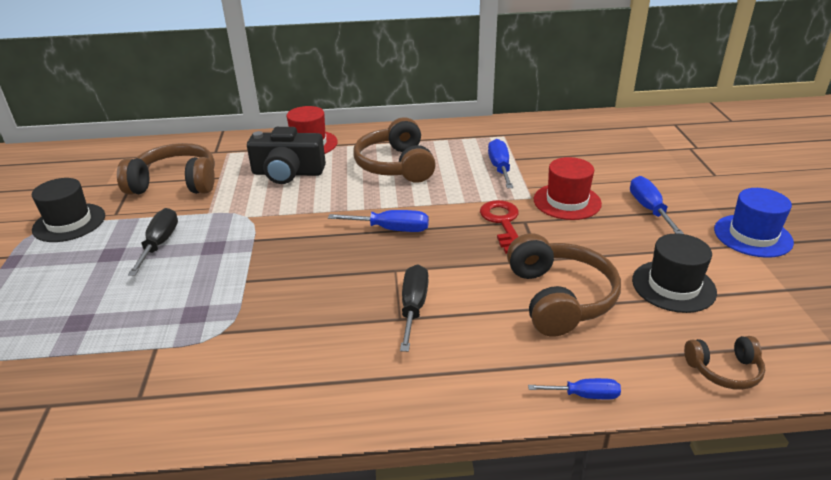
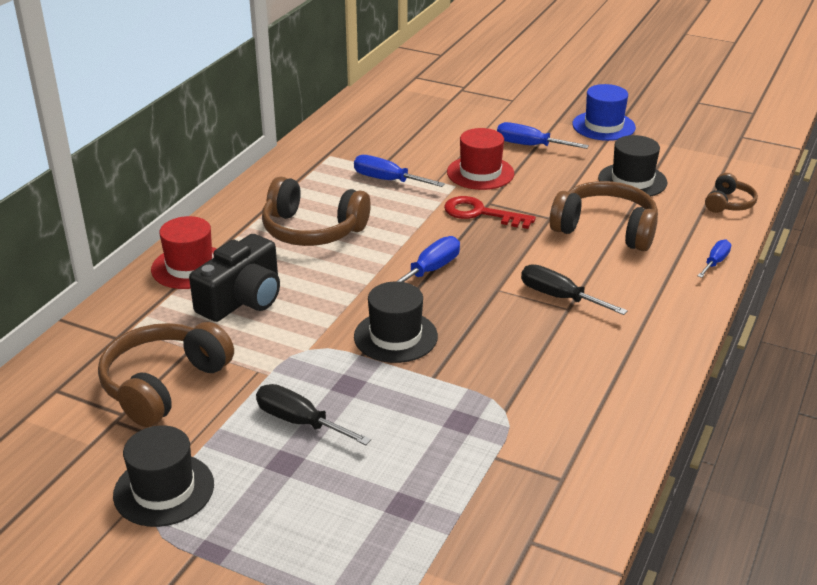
camera: 60 degrees left, 0 degrees up
none -> black hat [354,281,438,363]

